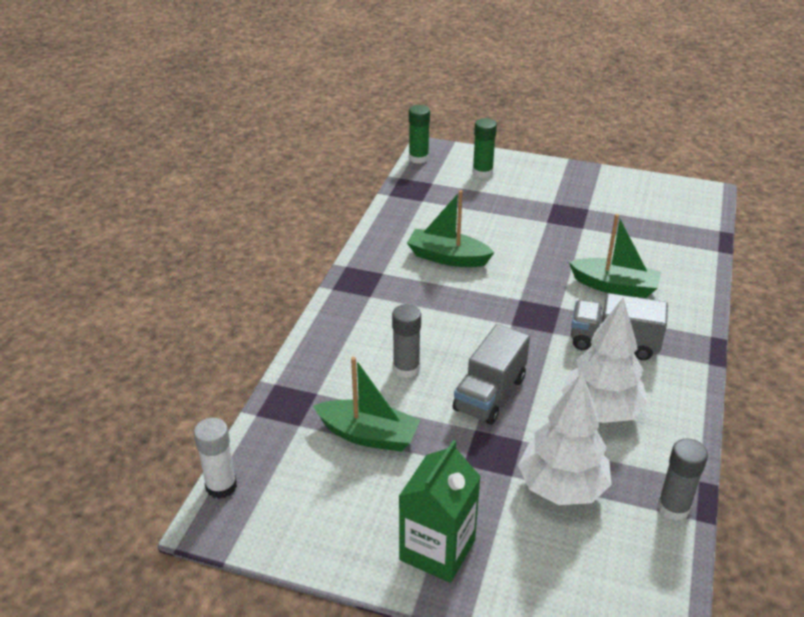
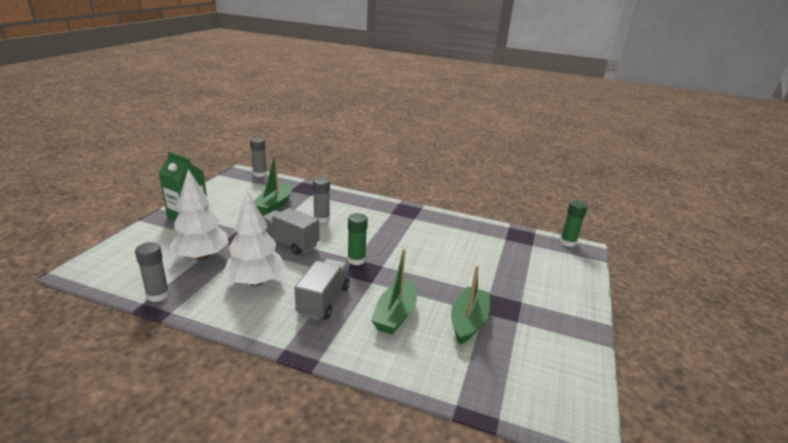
camera: 90 degrees right, 10 degrees down
white glue stick [194,418,237,499] -> grey glue stick [250,137,267,177]
green boat [407,190,495,267] -> green boat moved to [451,266,490,344]
green glue stick [472,118,497,178] -> green glue stick moved to [348,213,368,265]

